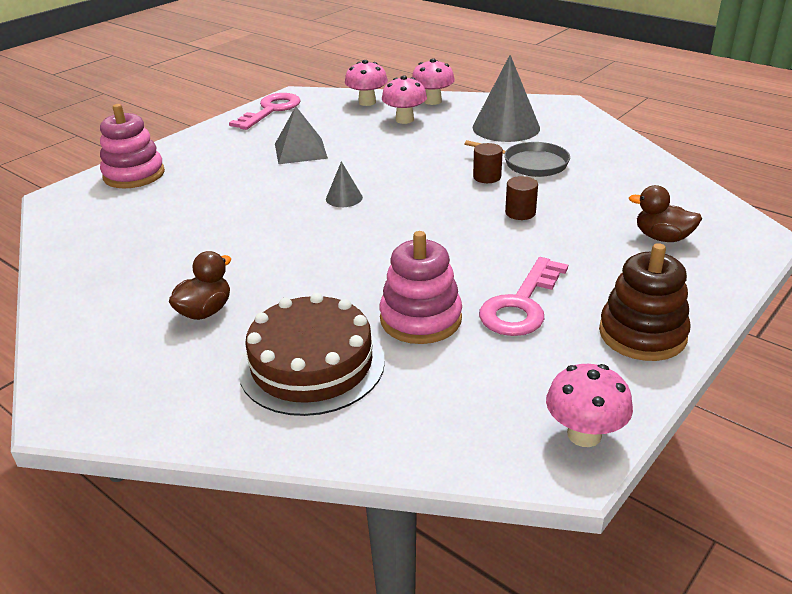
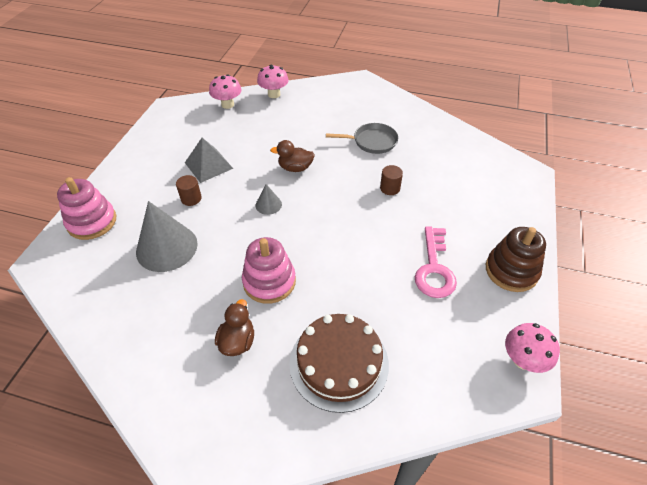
camera: 25 degrees left, 15 degrees up
pink key [229,93,301,130] -> none
pink stacking toy [380,231,462,344] -> pink stacking toy moved to [242,237,296,304]
pink mushroom [382,75,427,124] -> none
grey cone [473,55,540,142] -> grey cone moved to [136,201,198,272]
brown cylinder [473,143,503,183] -> brown cylinder moved to [176,175,202,206]
brown duck [629,185,702,242] -> brown duck moved to [270,140,315,172]

